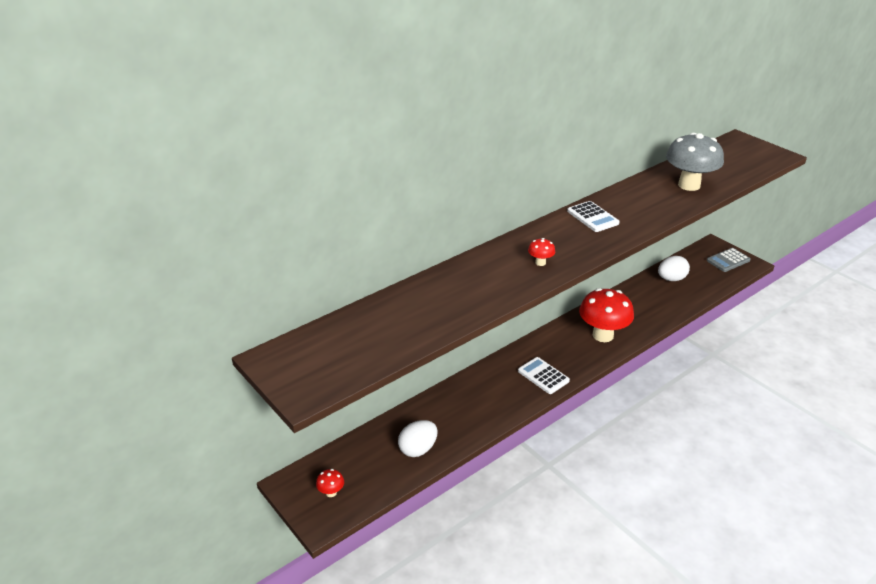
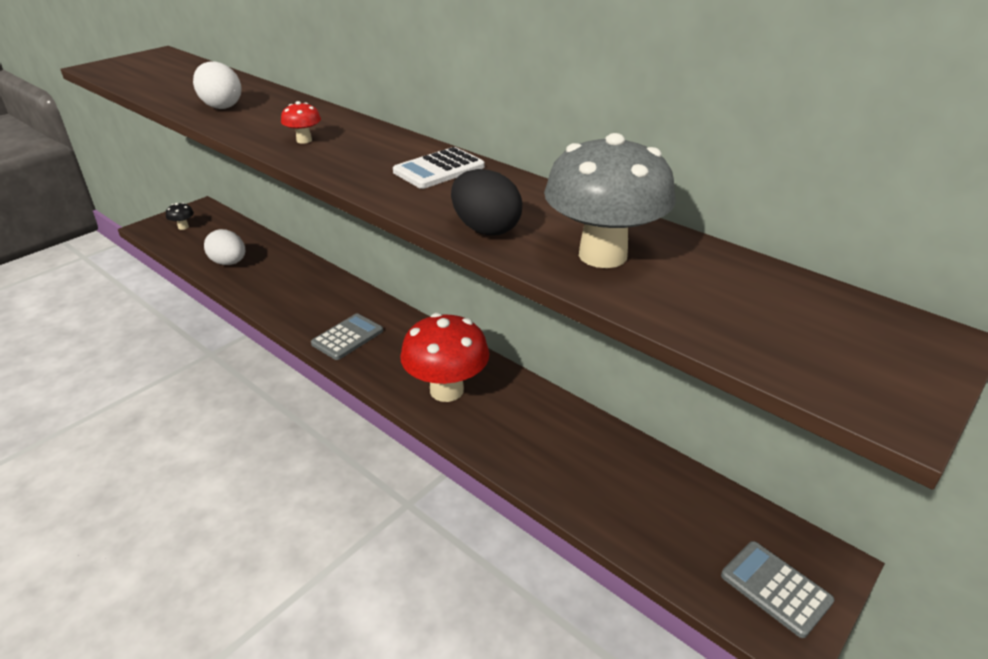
camera: 80 degrees right, 0 degrees up
red mushroom [316,469,344,497] -> black mushroom [166,203,194,230]
white calculator [518,357,570,394] -> grey calculator [311,313,383,360]
white egg [658,256,690,281] -> white egg moved to [193,61,242,109]
none -> black egg [451,169,522,236]

